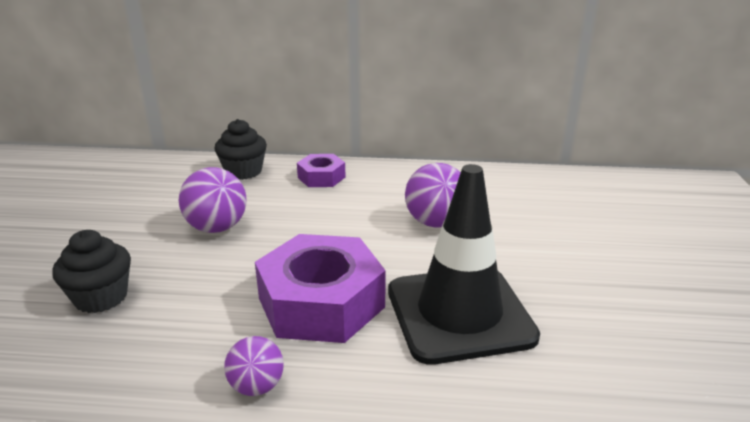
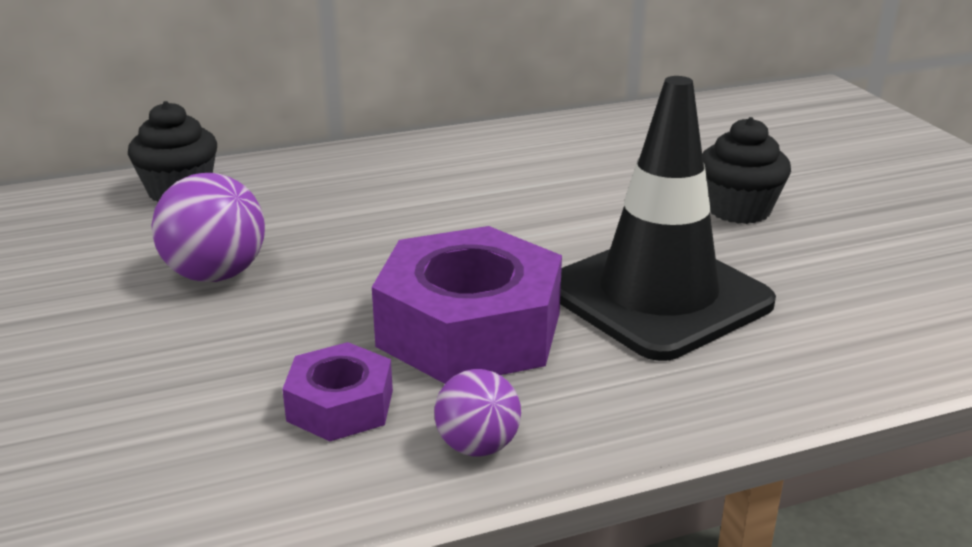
camera: 25 degrees left, 0 degrees up
black cupcake [52,230,131,313] -> black cupcake moved to [702,117,791,224]
purple nut [297,154,345,187] -> purple nut moved to [282,342,393,441]
purple ball [405,163,461,227] -> none

